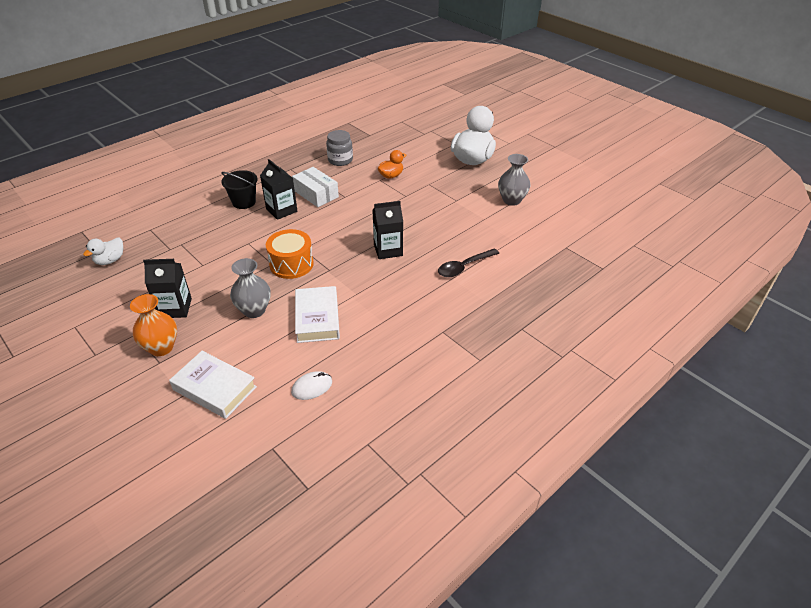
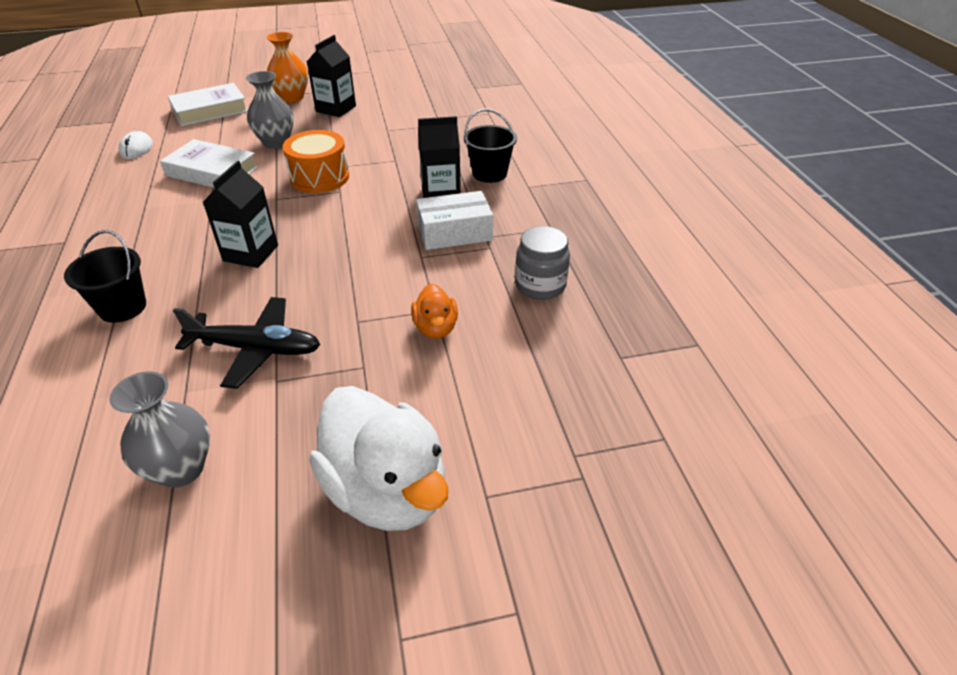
camera: 120 degrees right, 0 degrees up
white duck [83,238,123,265] -> none
black spoon [438,249,499,277] -> black bucket [64,230,146,323]
none -> black plane [173,297,320,389]

